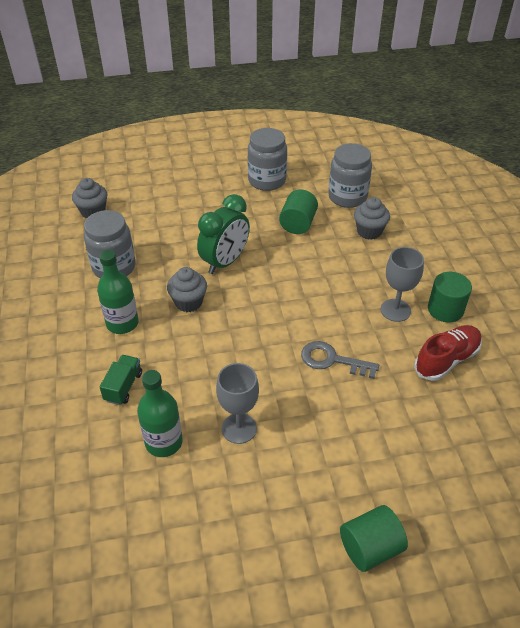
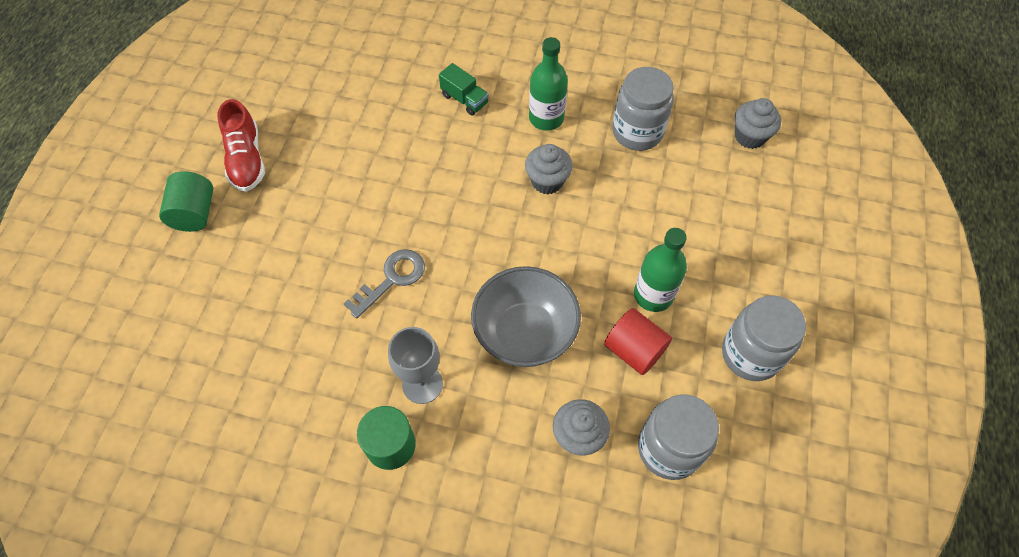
camera: 115 degrees right, 15 degrees up
green bottle [137,370,183,457] -> green bottle moved to [634,228,687,312]
green clock [197,194,250,274] -> none
grey goblet [216,363,259,444] -> none
green cylinder [279,189,318,234] -> red cylinder [604,308,672,375]
red shoe [414,325,482,381] -> red shoe moved to [217,99,265,192]
none -> grey bowl [471,266,581,367]

